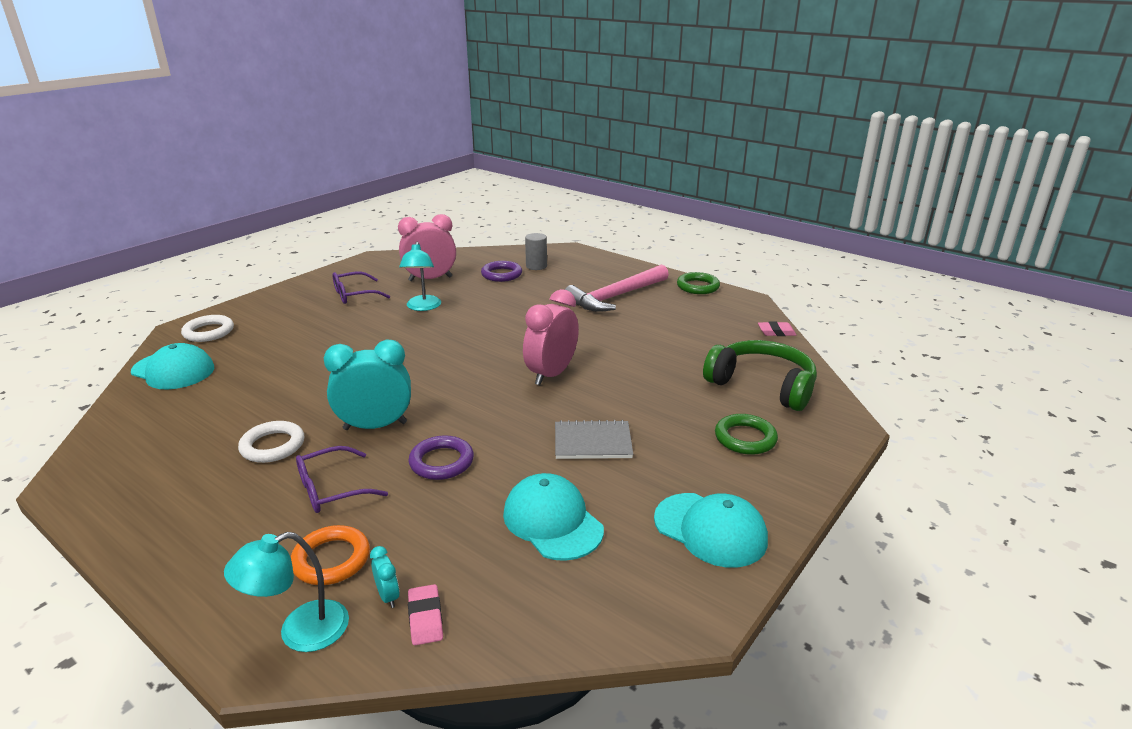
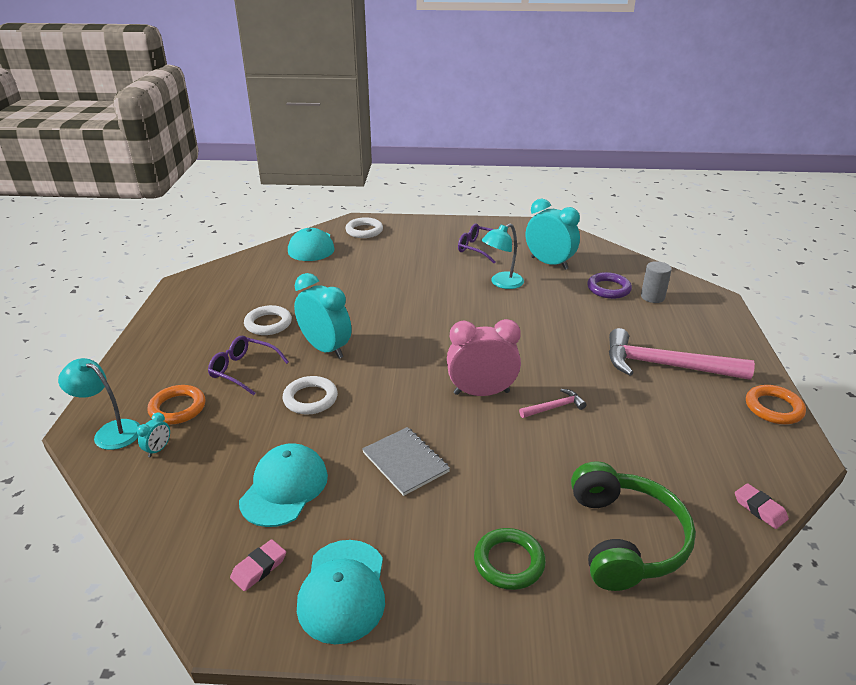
camera: 55 degrees right, 5 degrees up
pink clock [398,214,456,281] -> turquoise clock [526,199,580,270]
purple ring [408,435,474,480] -> white ring [282,376,338,415]
pink eraser [408,584,443,645] -> pink eraser moved to [230,539,286,591]
green ring [677,272,720,294] -> orange ring [746,385,806,424]
none -> pink hammer [519,389,587,418]

